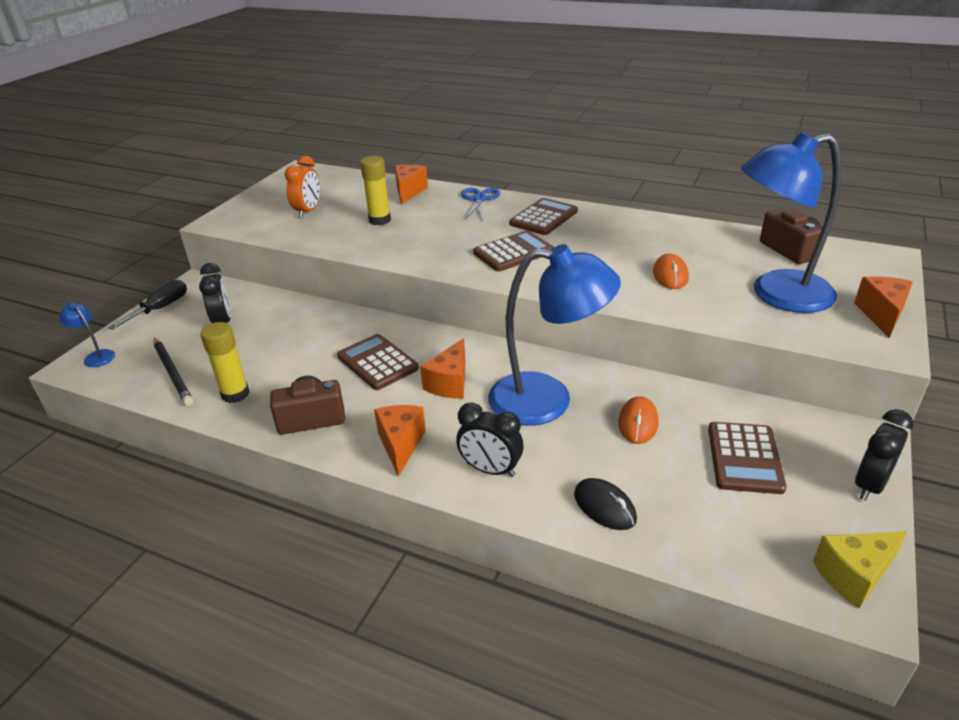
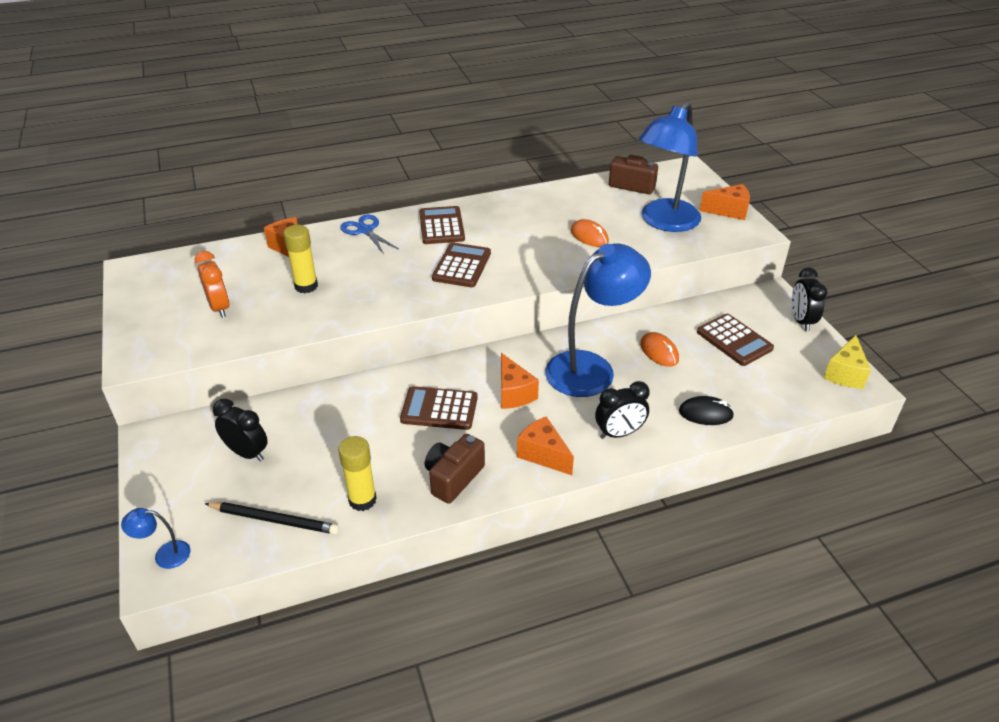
camera: 45 degrees left, 5 degrees up
black screwdriver [108,280,187,330] -> none
orange cheese [854,276,913,338] -> orange cheese turned 120 degrees clockwise [699,184,750,220]

